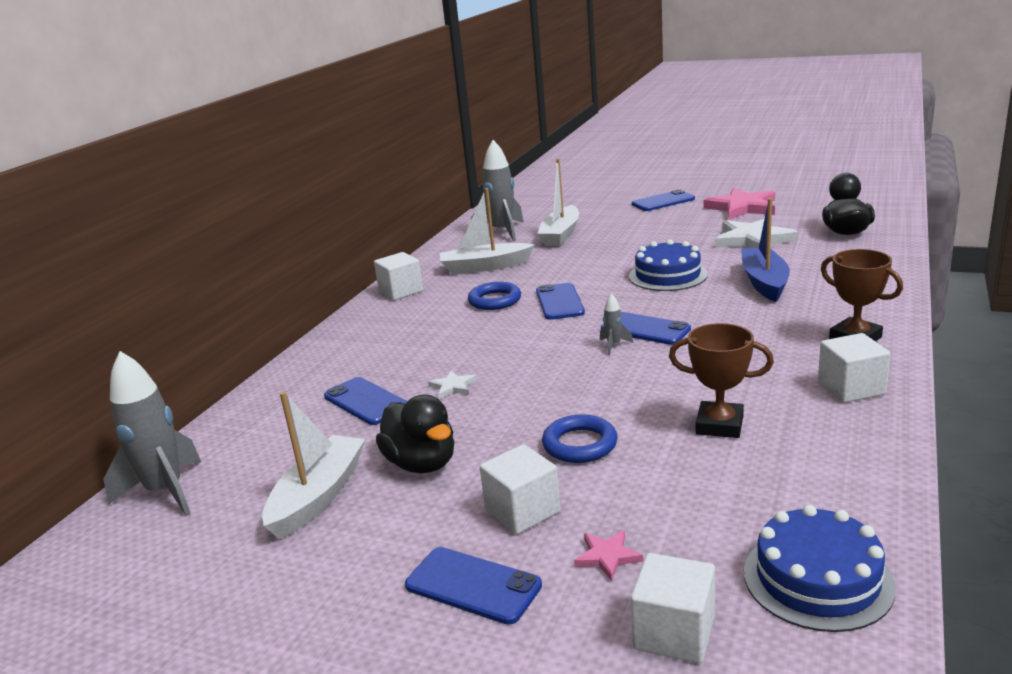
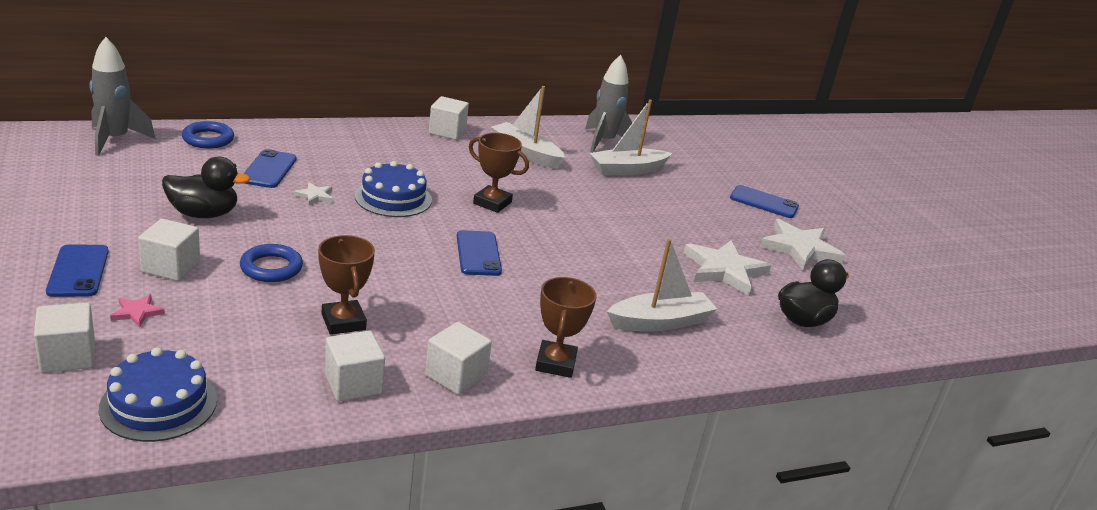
camera: 40 degrees right, 5 degrees up
white boat [262,392,365,539] -> white boat moved to [607,238,717,331]
black duck [376,395,455,473] -> black duck turned 105 degrees counterclockwise [162,157,250,218]
blue ring [468,282,521,310] -> blue ring moved to [182,121,234,149]
blue phone [536,283,585,320] -> brown trophy [469,133,529,213]
grey rocket [600,294,633,355] -> none
blue cake [629,239,708,291] -> blue cake moved to [355,161,432,217]
pink star [704,188,775,220] -> white star [760,219,846,270]
blue boat [741,198,790,302] -> none
none -> white cube [325,330,385,402]

